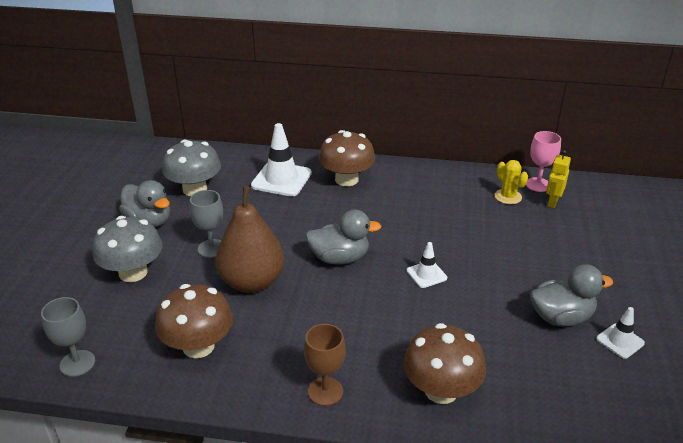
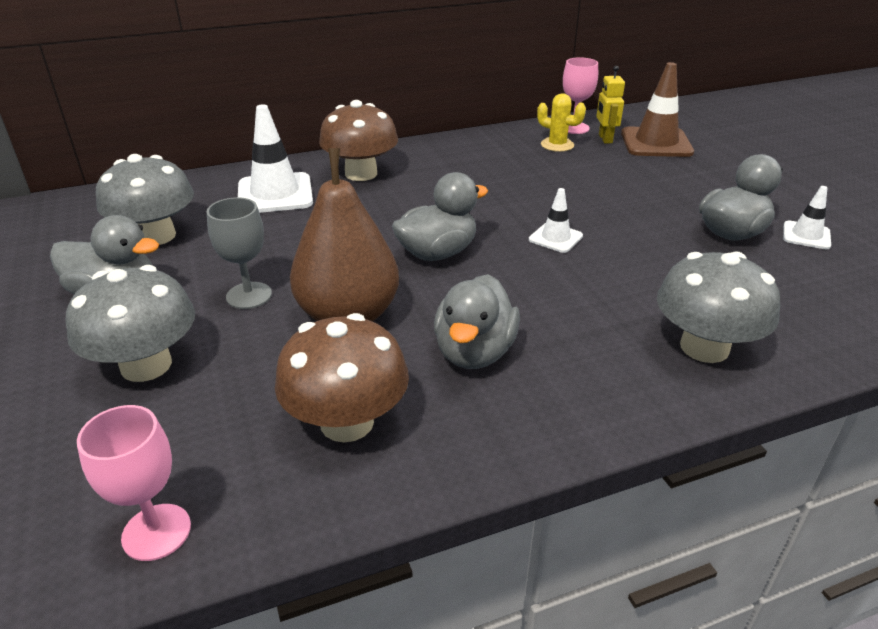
camera: 30 degrees left, 0 degrees up
grey goblet [41,297,95,377] -> pink goblet [77,405,191,561]
brown goblet [304,324,346,406] -> none
brown mushroom [403,323,486,404] -> grey mushroom [657,251,780,363]
none -> grey duck [434,274,520,369]
none -> brown traffic cone [621,62,694,157]

